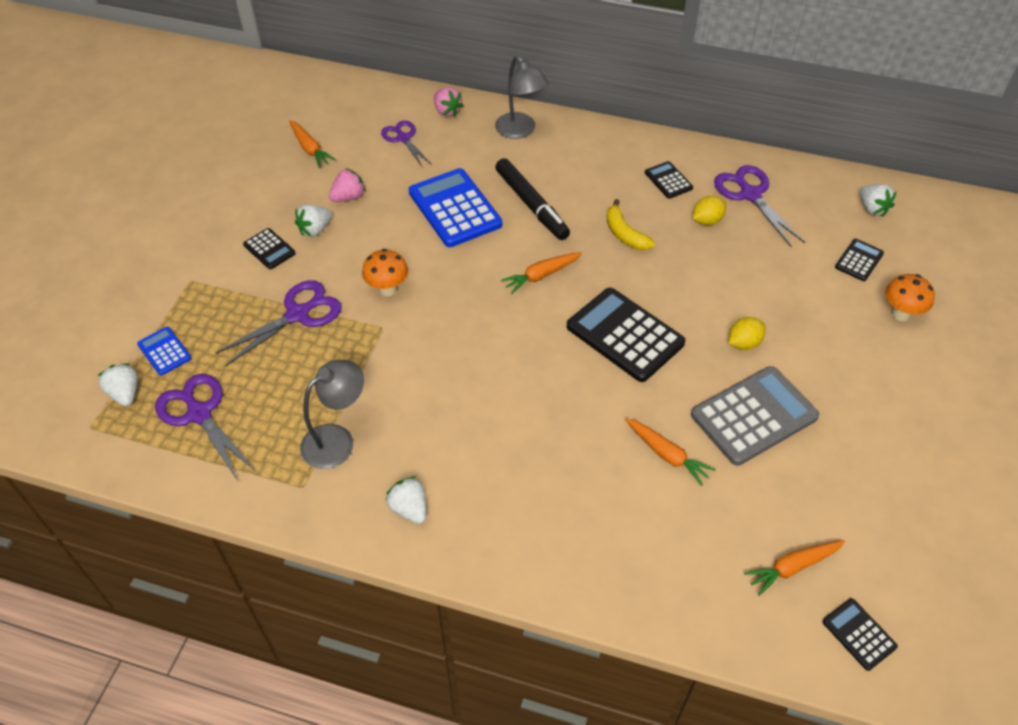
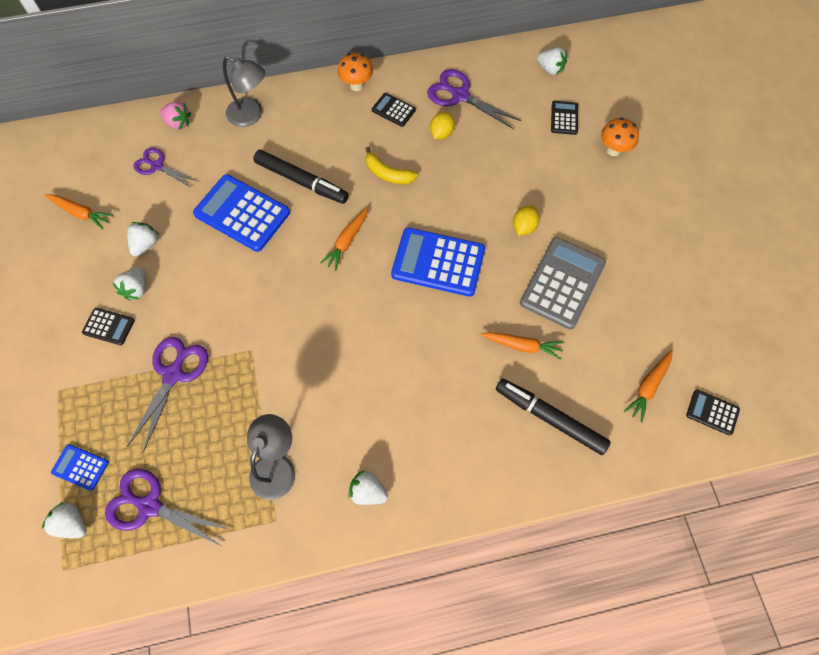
camera: 30 degrees left, 15 degrees up
pink strawberry [329,168,366,202] -> white strawberry [127,222,159,256]
orange mushroom [362,249,408,296] -> orange mushroom moved to [338,53,373,91]
black calculator [567,288,686,382] -> blue calculator [391,228,485,297]
none -> black marker [496,378,611,455]

